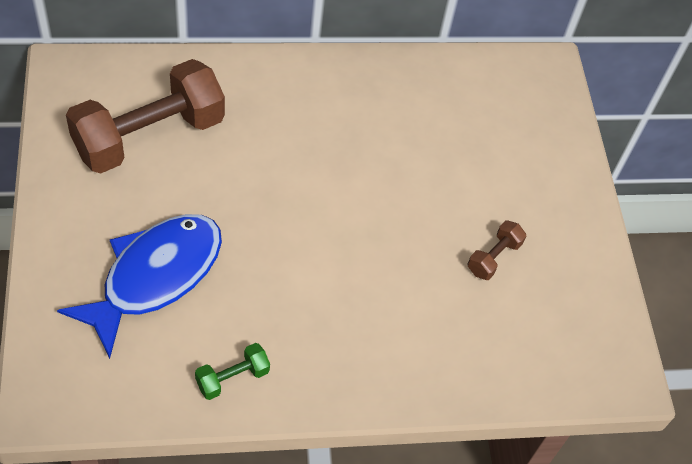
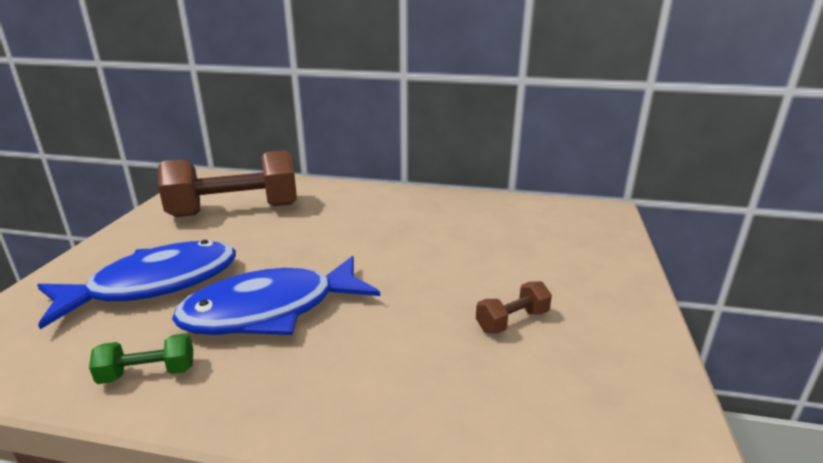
camera: 25 degrees right, 30 degrees down
none -> blue fish [172,256,380,335]

